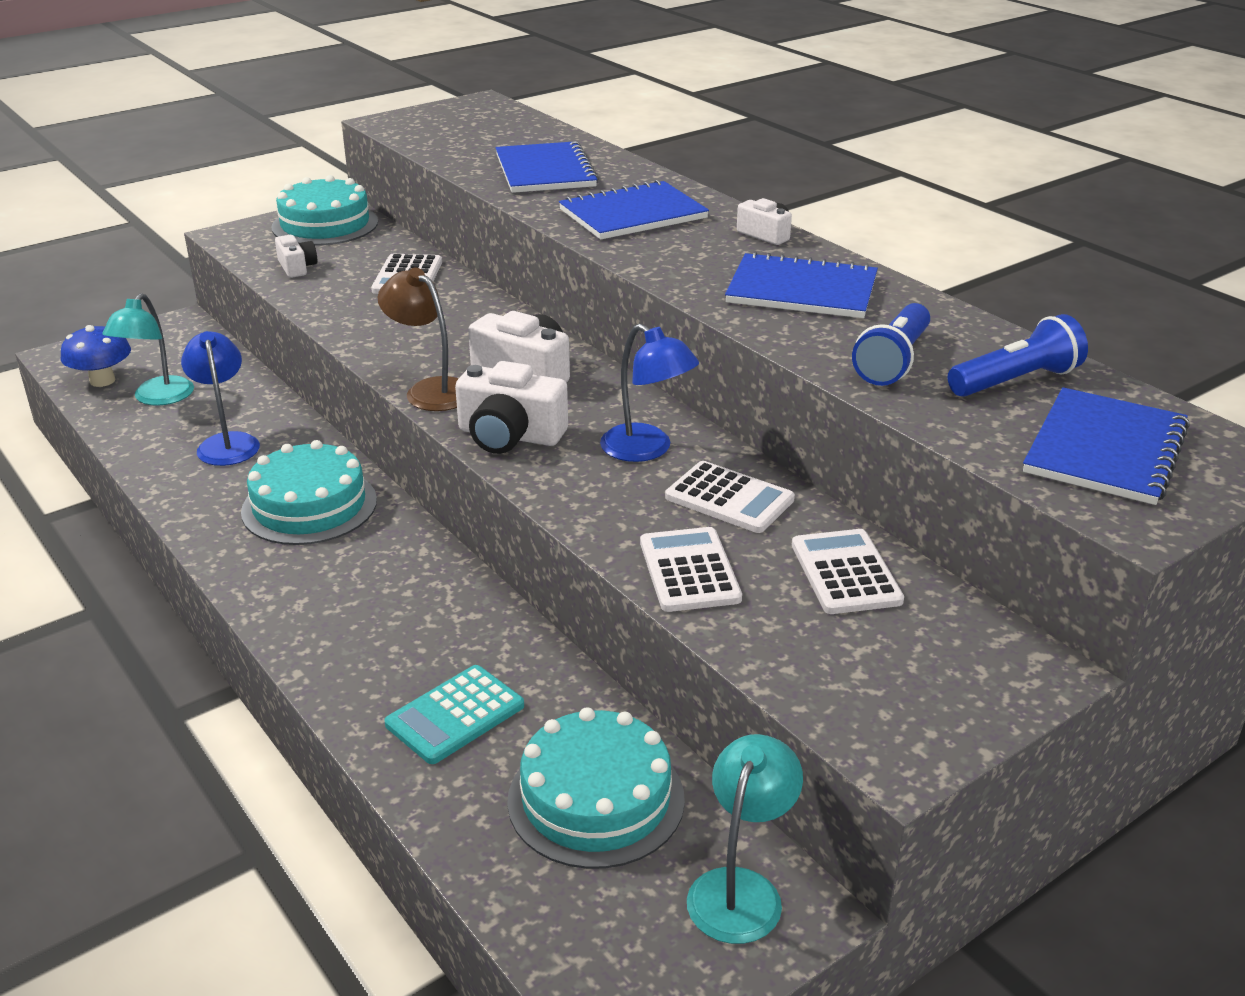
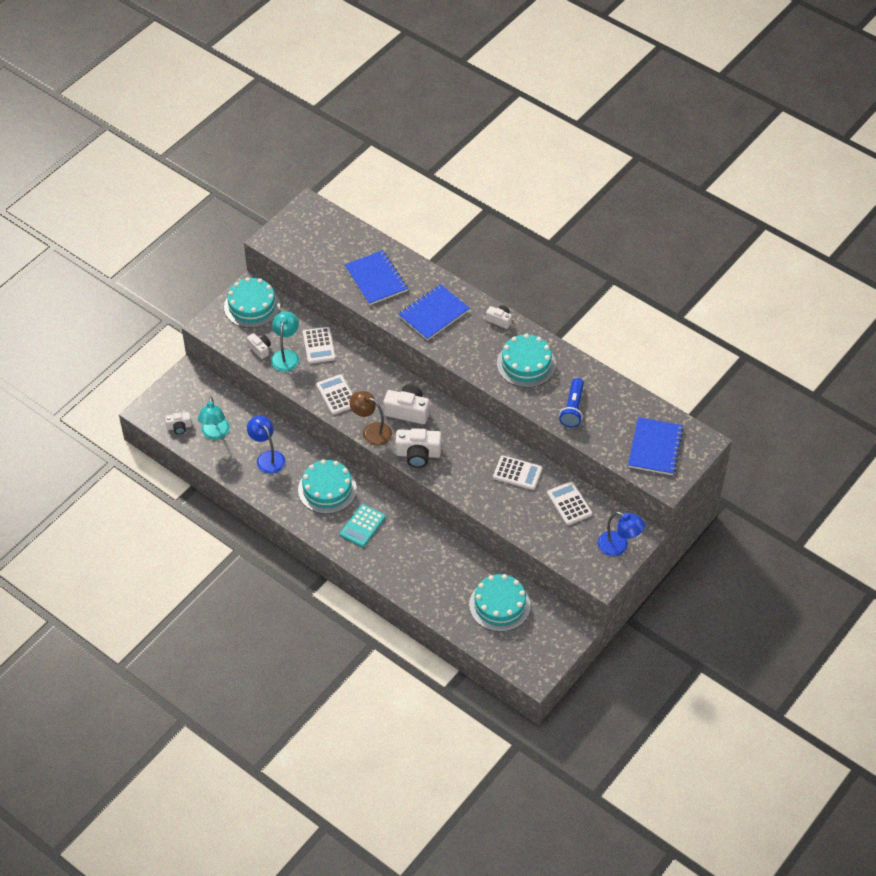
camera: 15 degrees left, 20 degrees up
blue mushroom [60,325,131,387] -> white camera [165,412,192,434]
turquoise calculator [384,665,524,764] -> turquoise calculator moved to [340,504,386,547]
blue lamp [600,324,699,462] -> blue lamp moved to [598,512,645,556]
white calculator [640,527,742,612] -> white calculator moved to [316,374,353,415]
turquoise lamp [687,734,803,944] -> turquoise lamp moved to [271,311,299,372]
blue notebook [725,251,878,318] -> turquoise cake [497,333,556,388]
blue flashlight [948,314,1088,397] -> none

